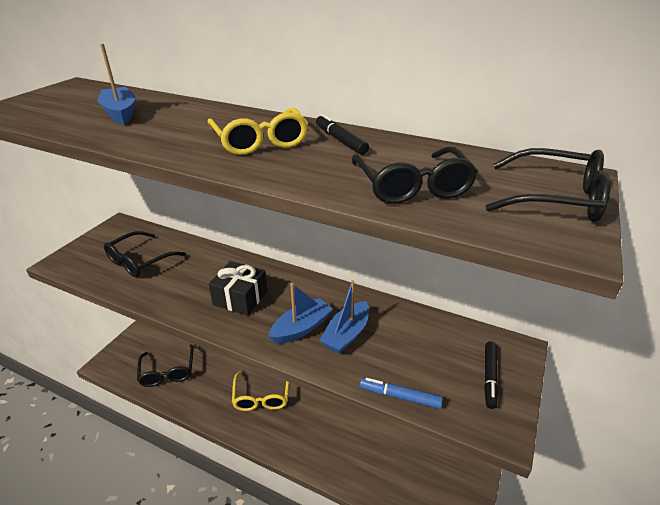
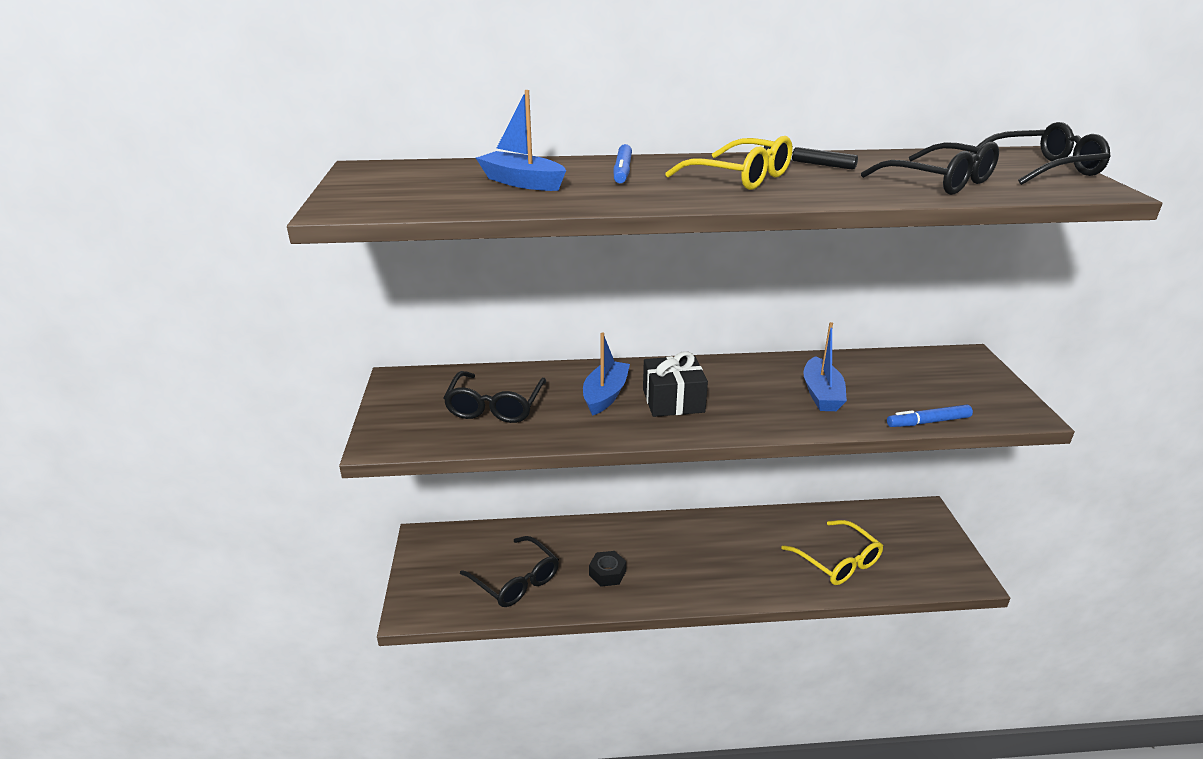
camera: 30 degrees left, 5 degrees down
yellow glasses [232,371,289,411] -> yellow glasses moved to [781,520,883,585]
blue boat [268,283,333,344] -> blue boat moved to [583,333,630,416]
black marker [484,342,498,409] -> none
none -> black nut [589,551,626,587]
none -> blue marker [613,144,632,184]

